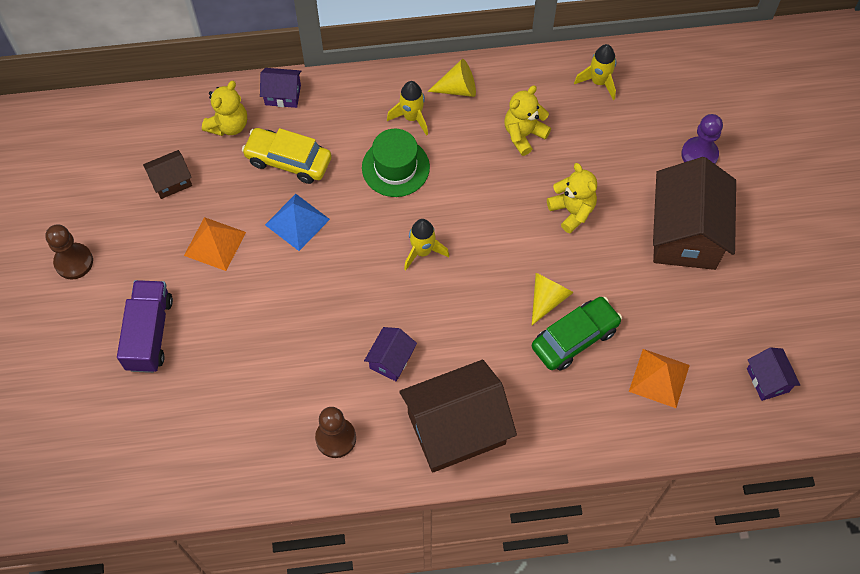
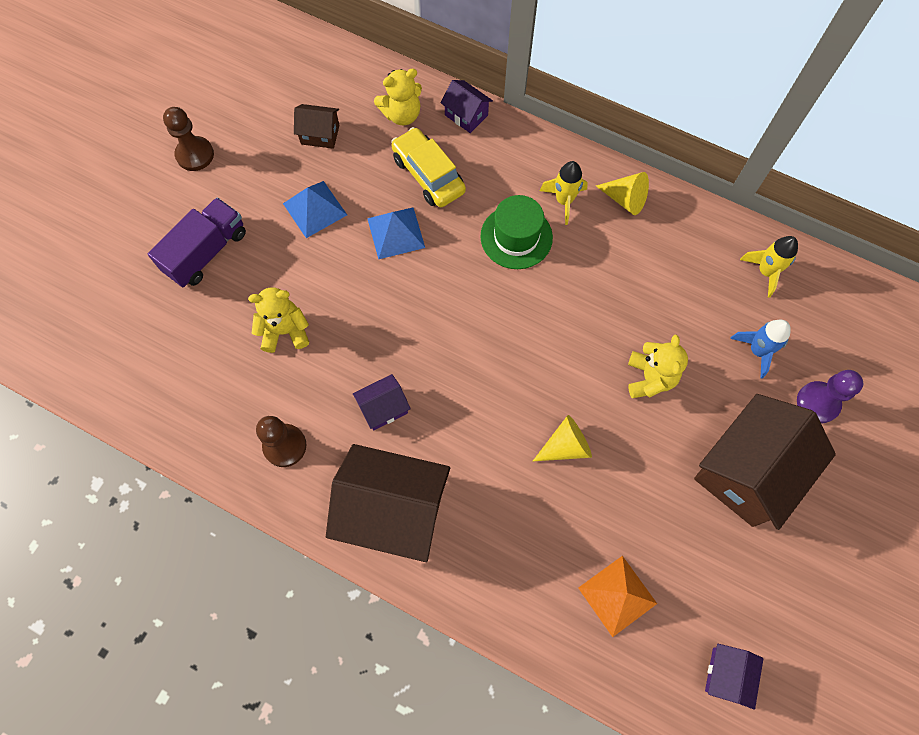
camera: 35 degrees right, 5 degrees up
orange pyramid [184,217,246,271] -> blue pyramid [283,181,347,238]
yellow rocket [404,219,449,270] -> none
yellow teddy bear [504,85,551,156] -> yellow teddy bear moved to [248,288,309,353]
green car [532,297,622,371] -> none
none -> blue rocket [730,320,791,378]

